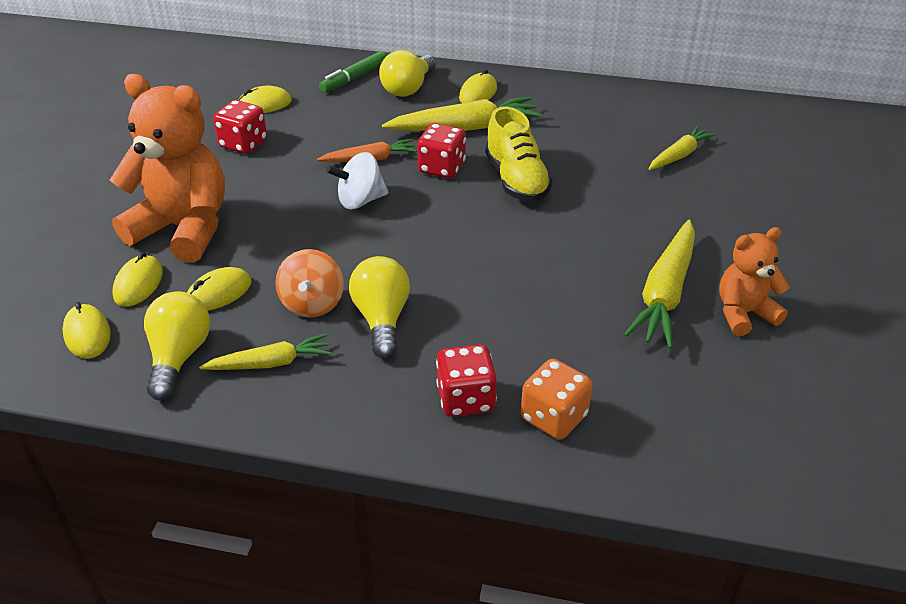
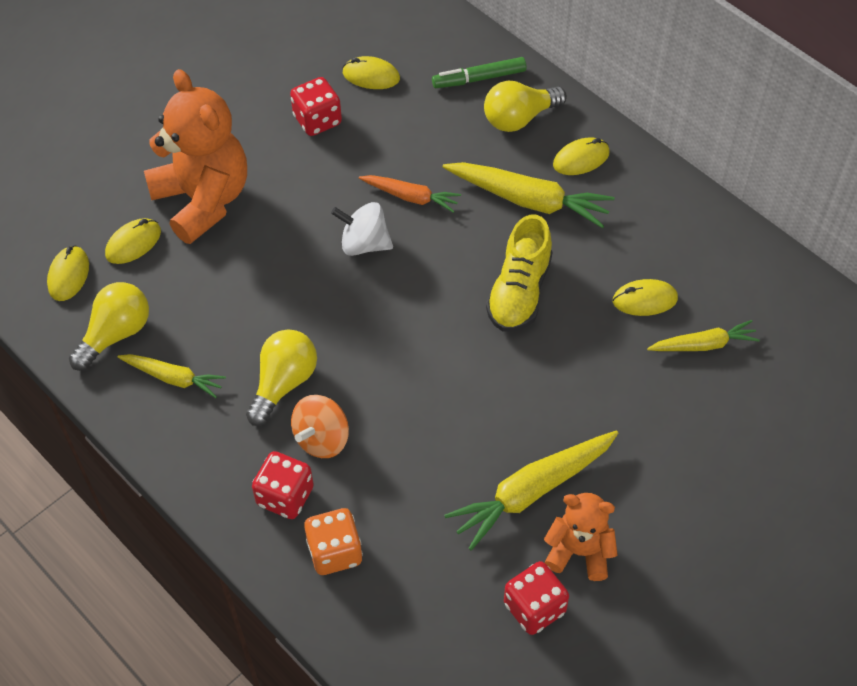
camera: 35 degrees right, 15 degrees up
yellow mouse [187,267,251,311] -> yellow mouse moved to [613,279,678,316]
orange spinning top [275,249,344,318] -> orange spinning top moved to [291,395,349,458]
red dice [417,123,466,178] -> red dice moved to [504,561,569,635]

